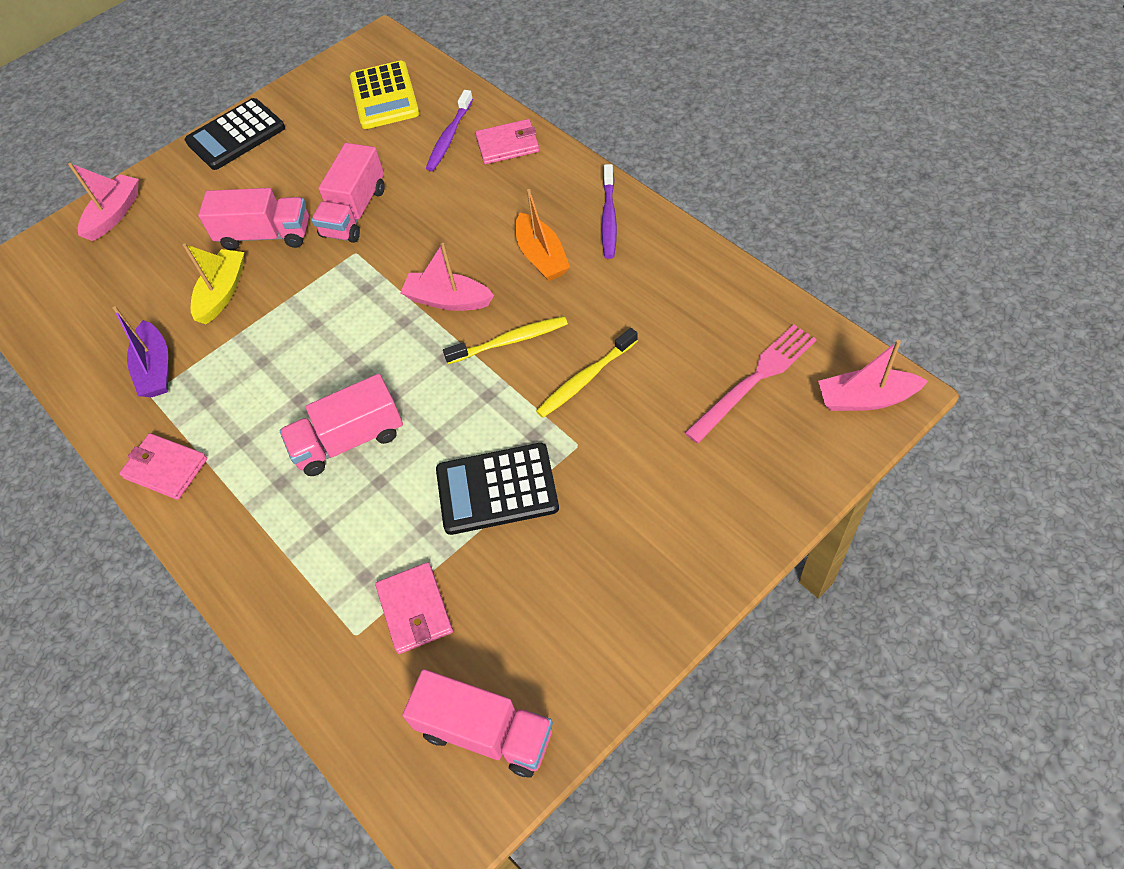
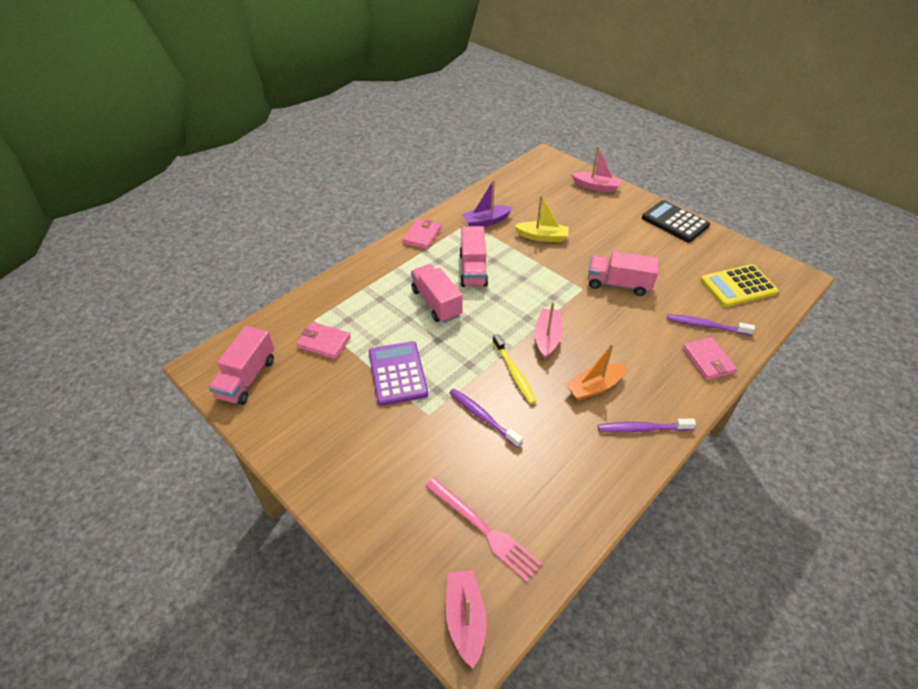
camera: 80 degrees right, 10 degrees down
pink truck [198,188,309,250] -> pink truck moved to [459,226,488,287]
pink wallet [375,562,453,654] -> pink wallet turned 45 degrees clockwise [296,322,351,359]
black calculator [436,443,559,535] -> purple calculator [369,341,428,406]
yellow toothbrush [536,328,638,418] -> purple toothbrush [449,389,523,448]

